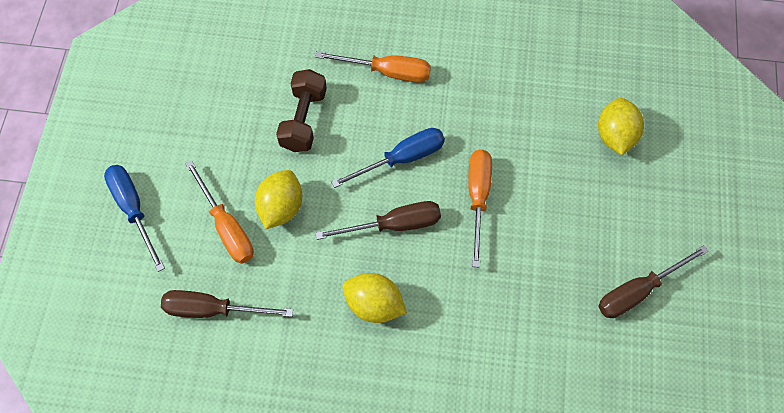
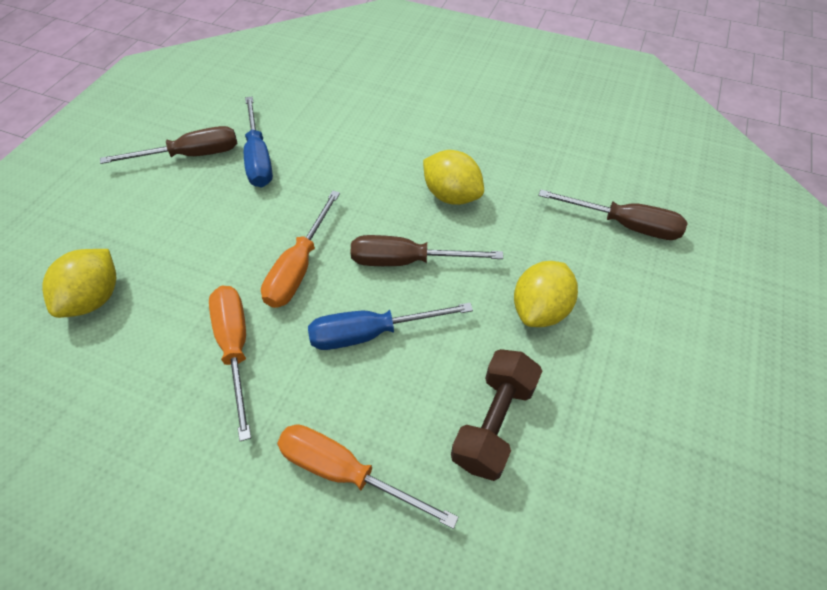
camera: 165 degrees left, 10 degrees down
blue screwdriver [104,165,165,272] -> blue screwdriver moved to [244,96,273,187]
orange screwdriver [185,160,254,264] -> orange screwdriver moved to [209,286,251,441]

